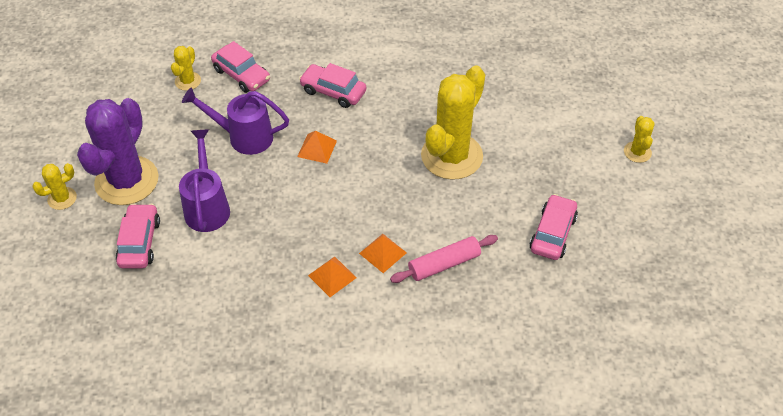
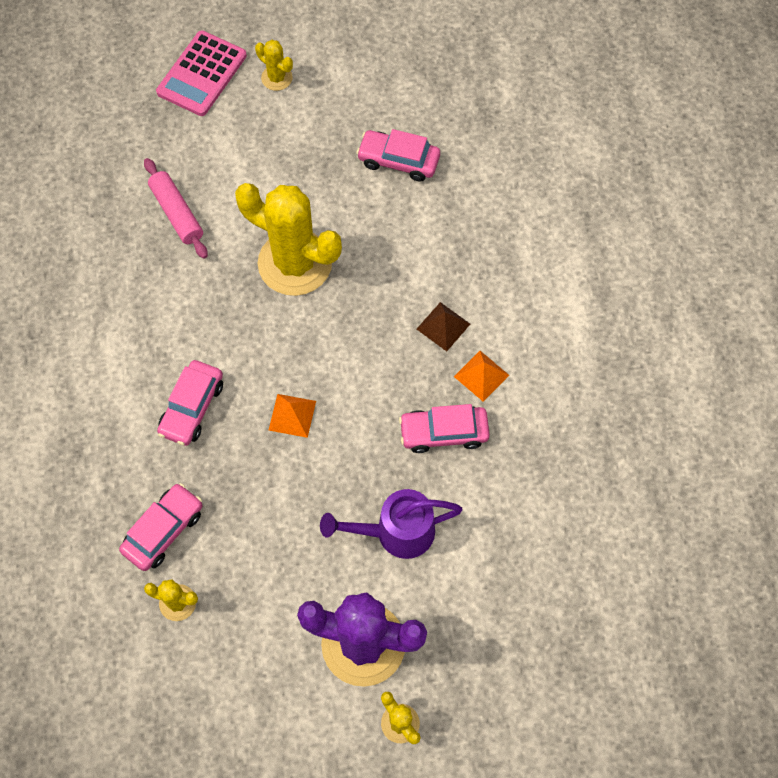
camera: 95 degrees left, 15 degrees up
pink car [115,203,160,268] -> pink car moved to [399,404,490,453]
purple watering can [182,87,289,155] -> none
orange pyramid [359,234,407,273] -> brown pyramid [417,302,470,351]
pink rolling pin [390,235,498,283] -> pink rolling pin moved to [144,158,208,259]
yellow cactus [624,116,655,163] -> yellow cactus turned 45 degrees clockwise [255,40,293,91]
none -> pink calculator [156,30,247,116]

